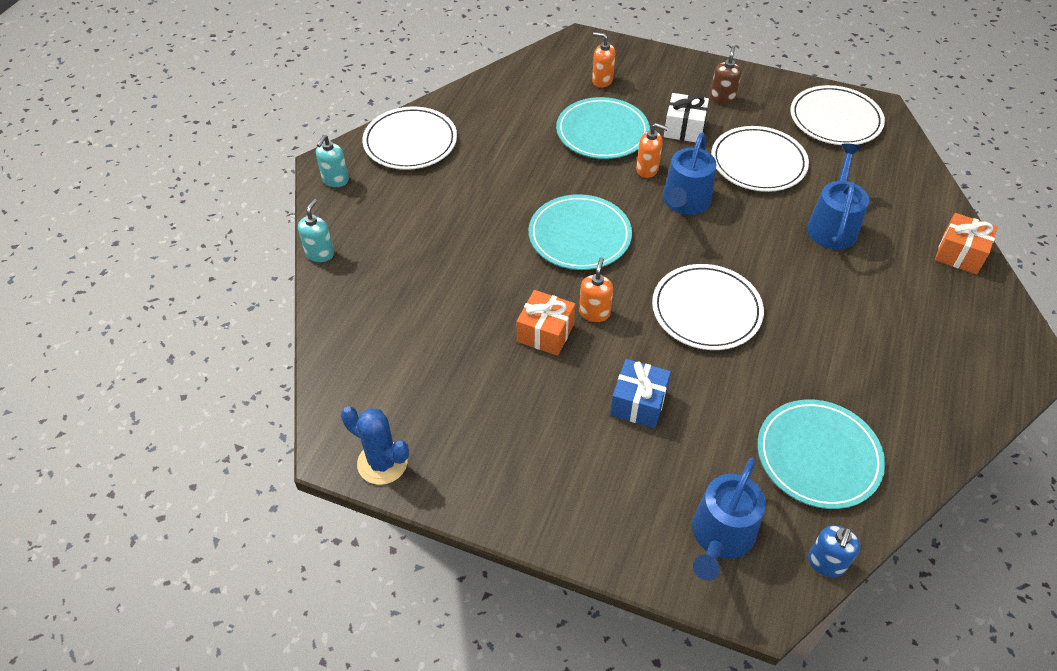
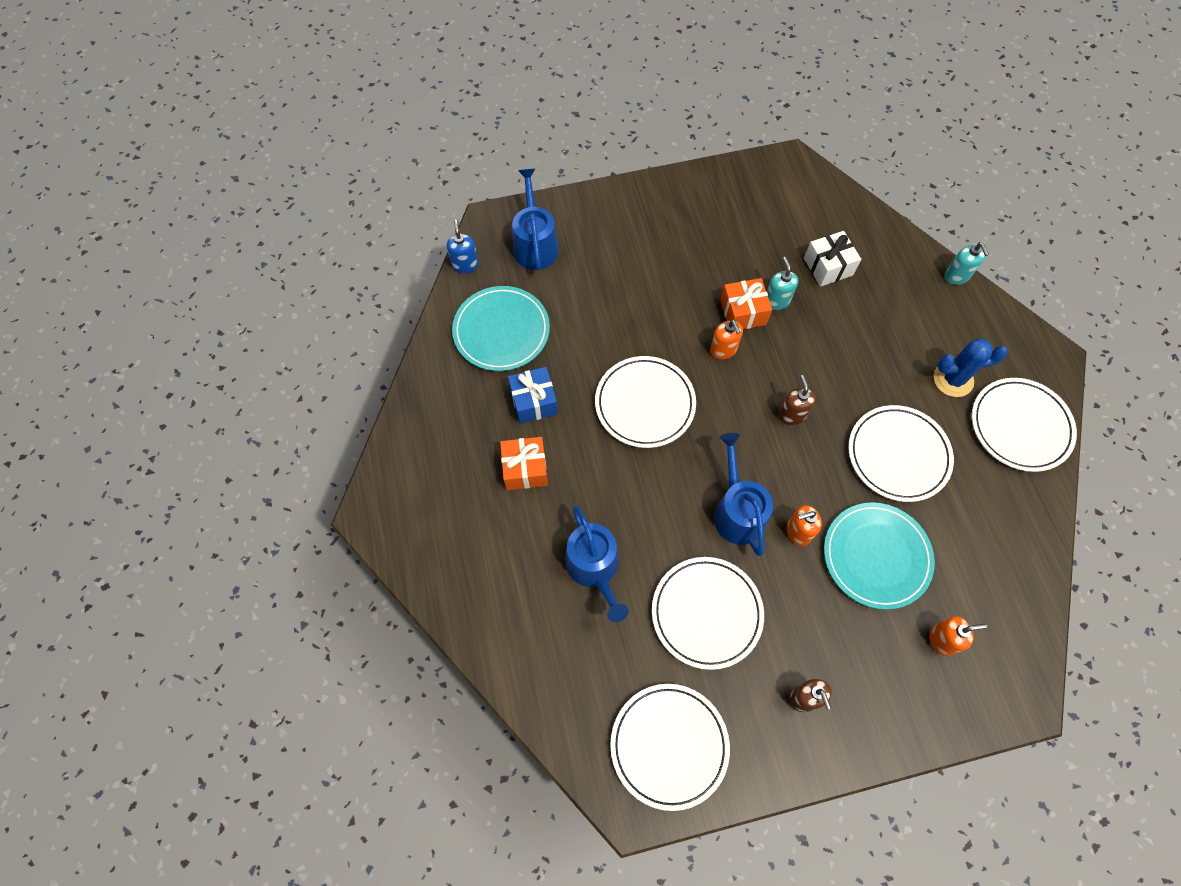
camera: 145 degrees right, 15 degrees up
turquoise soap dispenser [316,135,349,187] -> turquoise soap dispenser moved to [767,257,798,310]
blue cactus [341,406,409,485] -> blue cactus moved to [934,338,1008,397]
turquoise plate [529,194,632,270] -> brown soap dispenser [779,375,816,425]
blue gift [610,359,671,428] -> blue gift moved to [508,367,558,424]
white gift [664,93,709,142] -> white gift moved to [804,231,861,287]
orange gift [935,213,997,274] -> orange gift moved to [500,437,548,490]
none -> white plate [848,405,954,502]

